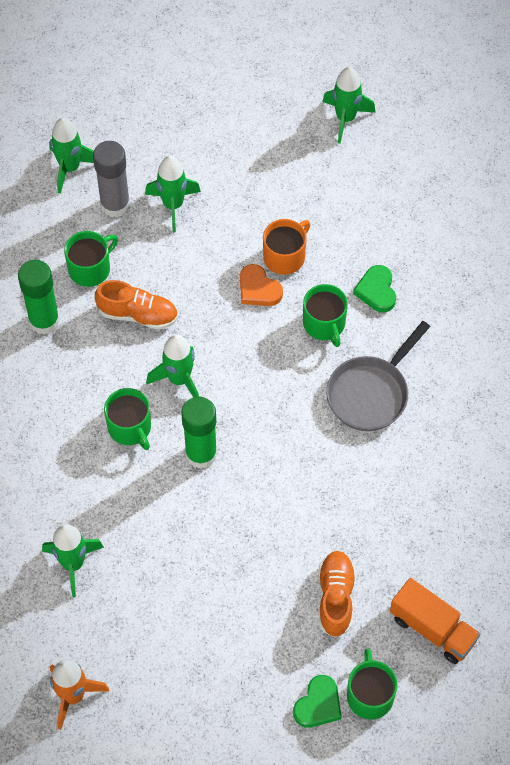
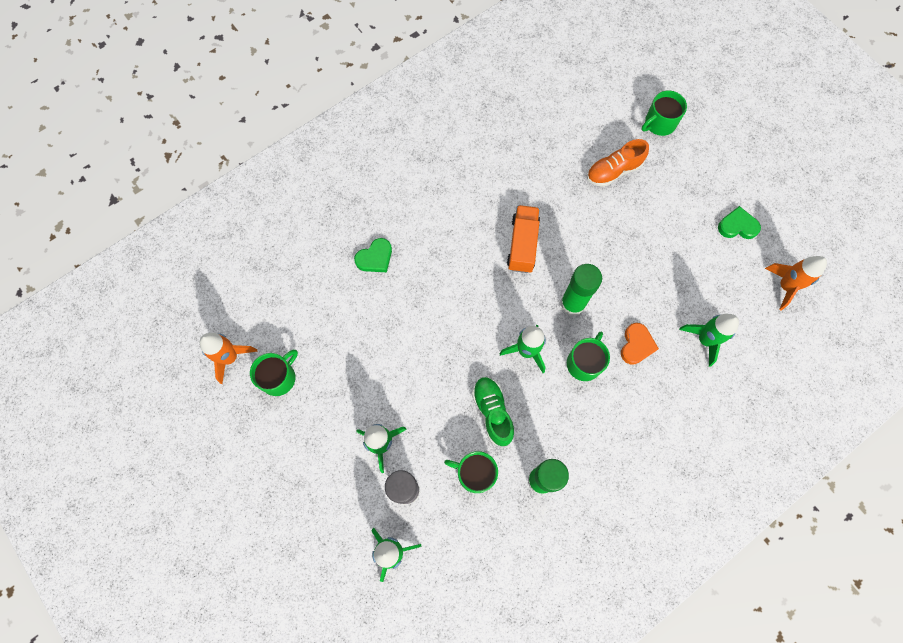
camera: 120 degrees left, 10 degrees up
orange shoe [95,280,178,330] -> green shoe [472,377,514,446]
orange heart [240,264,283,306] -> orange heart moved to [621,323,659,365]
orange mug [263,219,310,275] -> none
green heart [293,675,342,728] -> green heart moved to [718,206,761,239]
green mug [303,284,348,347] -> green mug moved to [250,350,298,396]
green rocket [322,67,376,144] -> orange rocket [200,333,258,384]
grey pan [326,321,430,431] -> none
orange truck [390,578,480,664] -> orange truck moved to [507,205,540,273]

